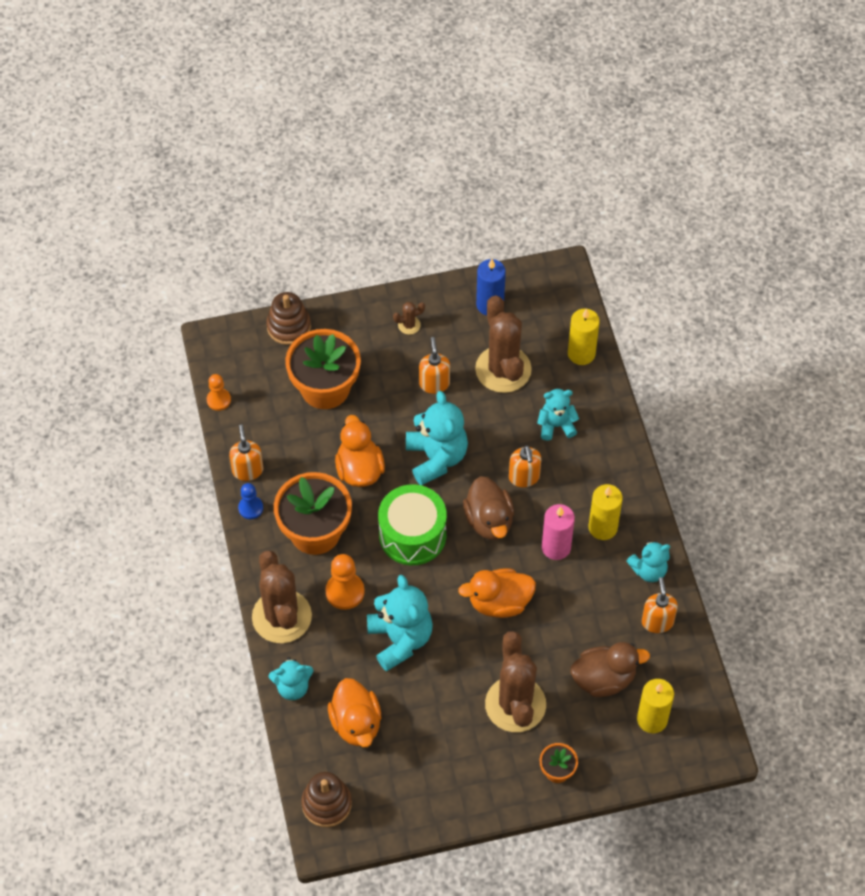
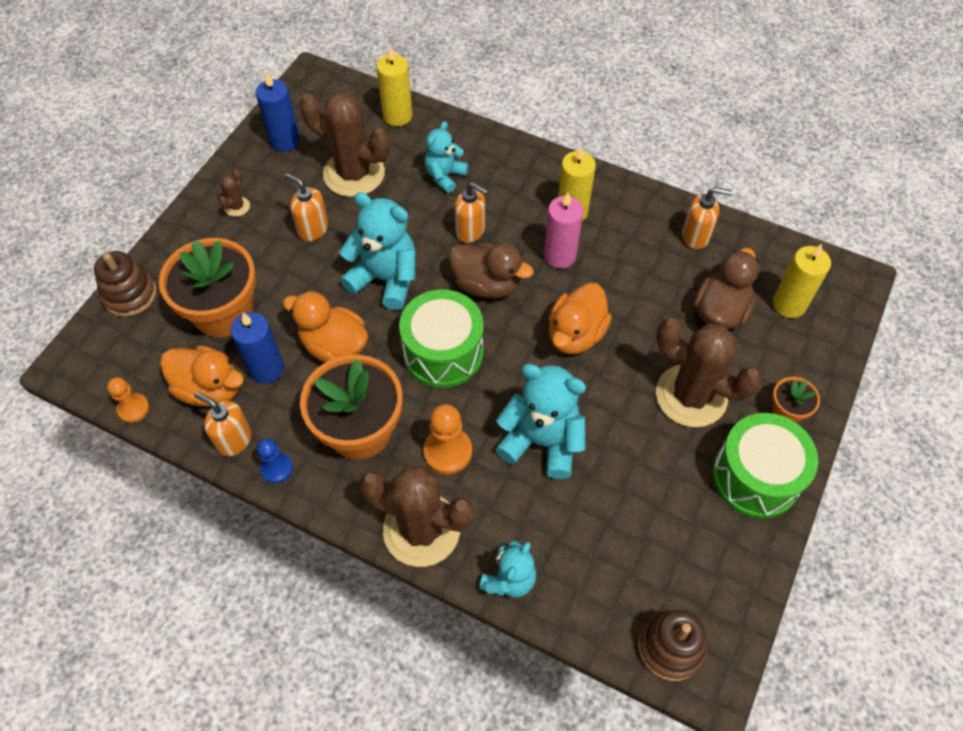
camera: 50 degrees left, 0 degrees up
orange duck [328,678,381,747] -> orange duck moved to [160,345,244,407]
turquoise teddy bear [627,540,670,582] -> none
orange soap dispenser [642,577,678,633] -> orange soap dispenser turned 150 degrees clockwise [682,187,732,249]
none -> blue candle [231,312,284,384]
none -> green drum [713,413,818,518]

